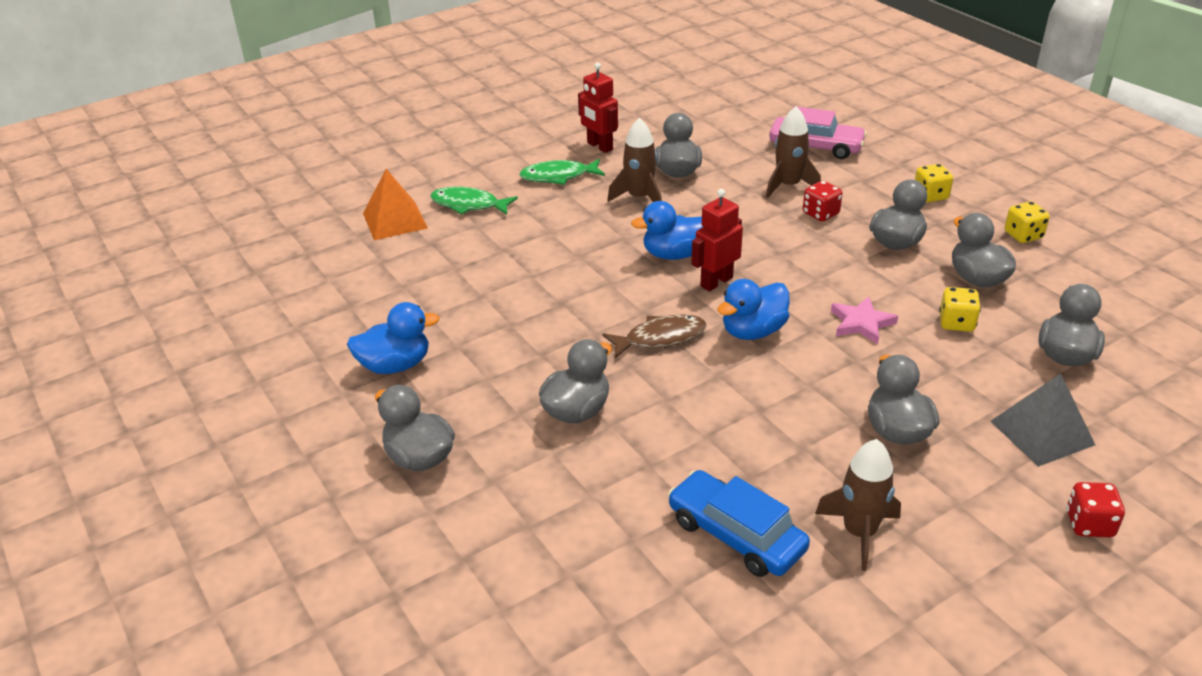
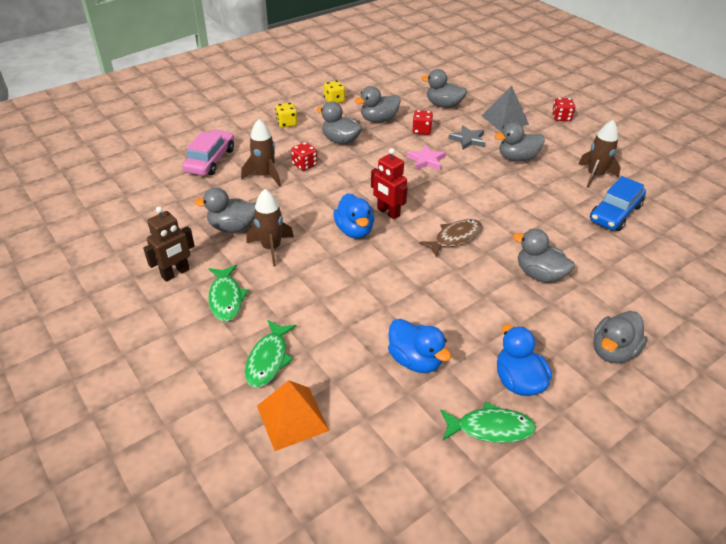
camera: 95 degrees left, 5 degrees up
red robot [578,63,618,153] -> brown robot [143,206,195,282]
brown fish [602,314,707,359] -> brown fish turned 75 degrees clockwise [419,219,482,258]
blue duck [718,279,790,340] -> blue duck moved to [388,319,451,373]
yellow dice [939,287,981,332] -> red dice [412,110,433,135]
none -> green fish [440,401,536,443]
none -> grey star [448,125,486,150]

